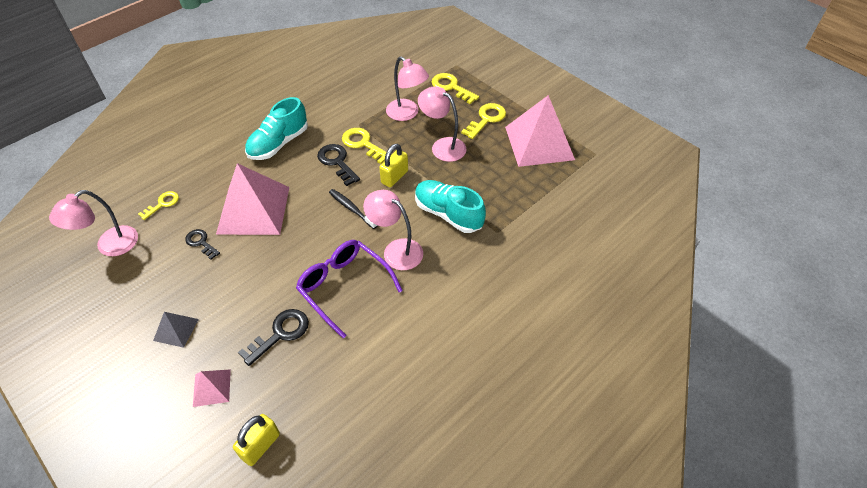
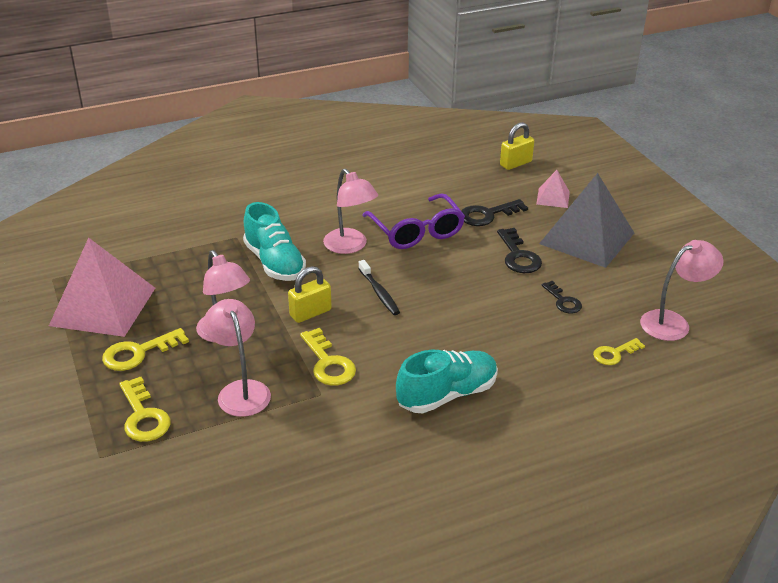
camera: 160 degrees left, 15 degrees down
grey pyramid [153,312,199,348] -> grey pyramid [539,173,634,268], size x2.17
pink pyramid [216,163,289,235] -> none
black key [317,144,360,186] -> black key moved to [497,228,542,273]

